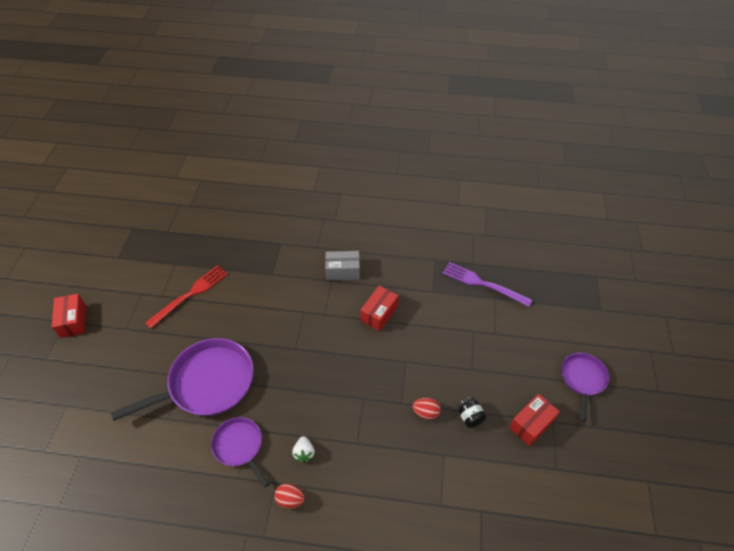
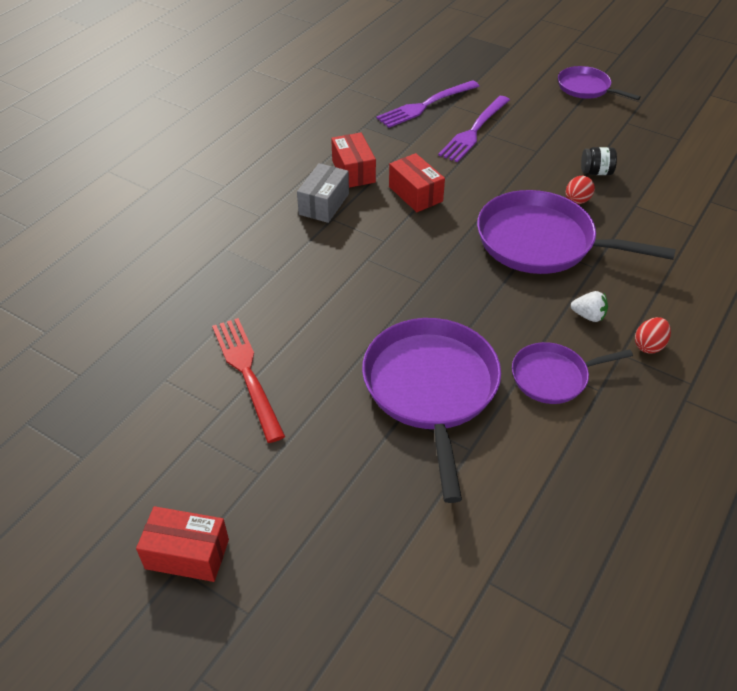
camera: 65 degrees left, 5 degrees down
red box [509,394,560,446] -> red box moved to [331,133,376,188]
none -> purple fork [438,96,510,163]
none -> purple pan [477,190,676,274]

